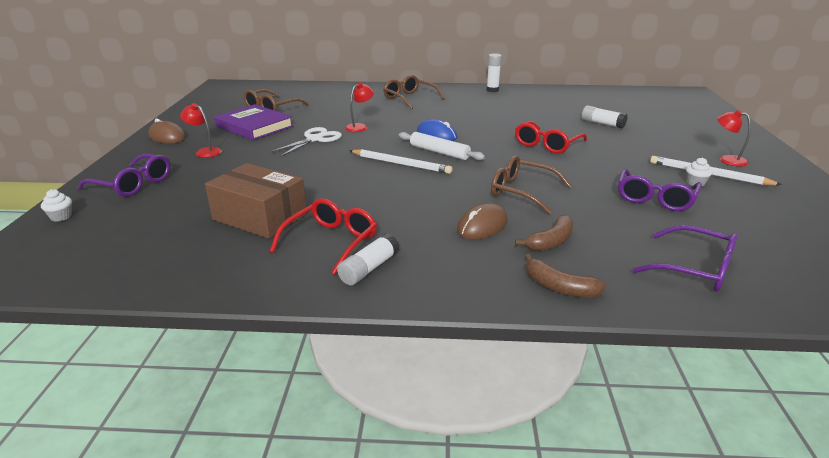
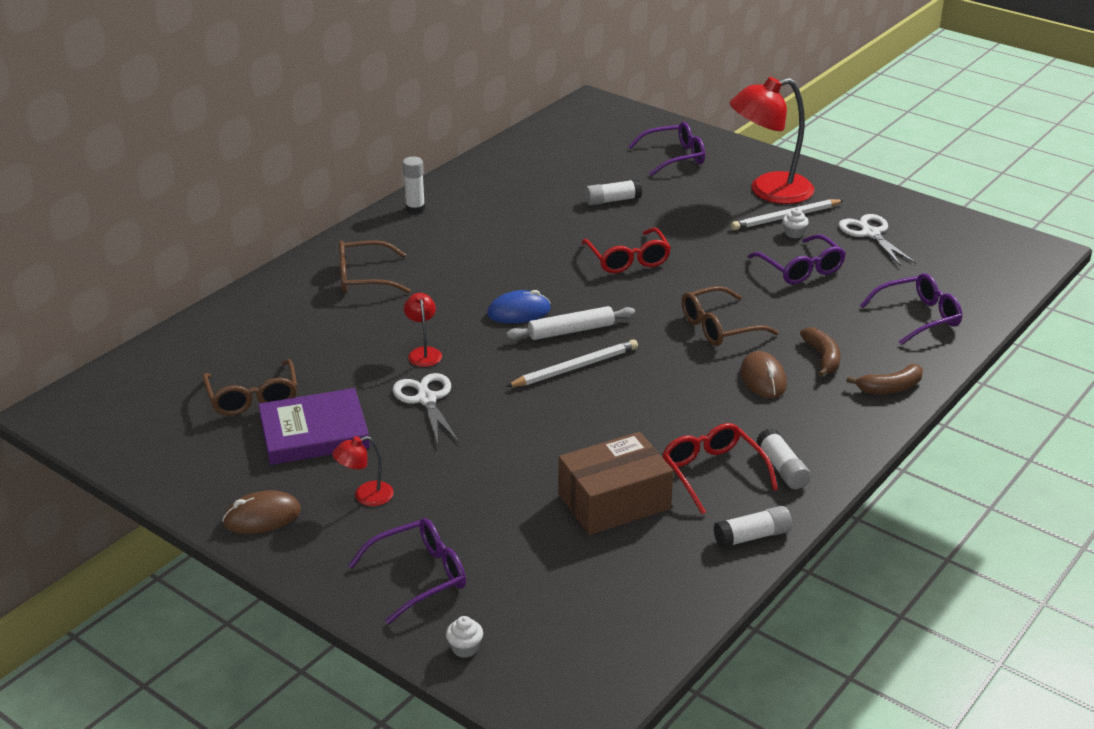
camera: 55 degrees left, 5 degrees up
red lamp [717,110,751,167] -> red lamp [730,77,814,204], size x2.19
none -> purple glasses [628,122,705,176]
none -> white glue stick [714,506,792,548]
none -> white scissors [838,214,916,266]

